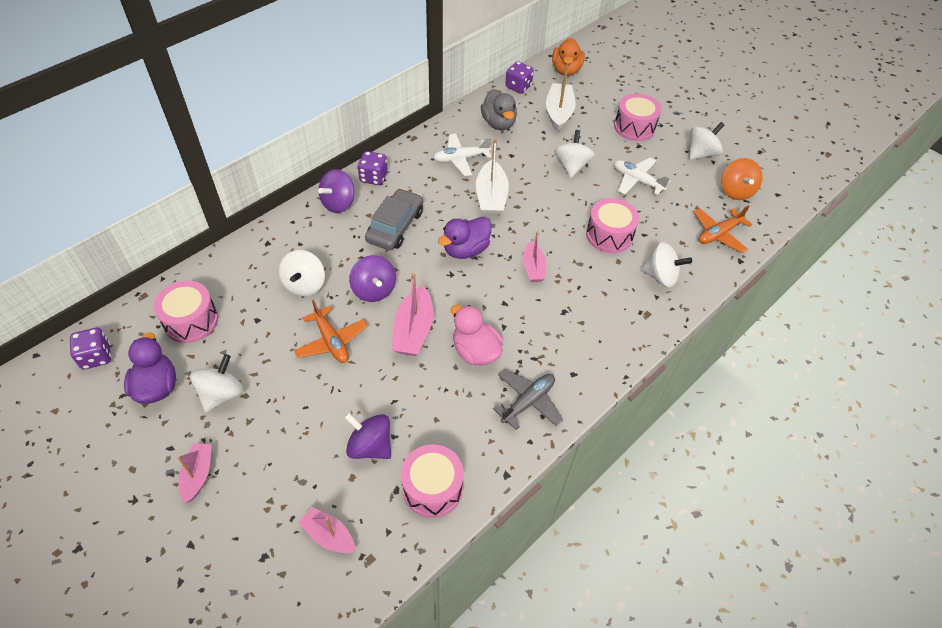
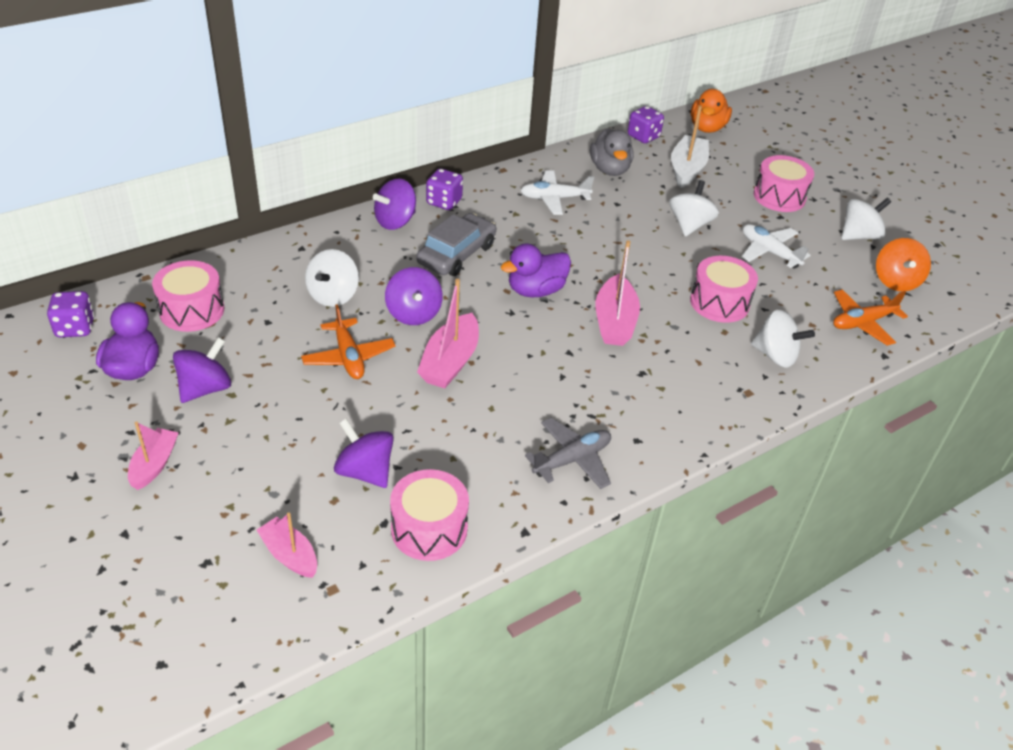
camera: 10 degrees right, 10 degrees down
white spinning top [190,354,243,412] -> purple spinning top [173,337,231,403]
pink duck [451,305,503,365] -> none
white boat [476,138,509,216] -> none
pink boat [523,231,546,282] -> pink boat [596,240,640,346], size x1.55

